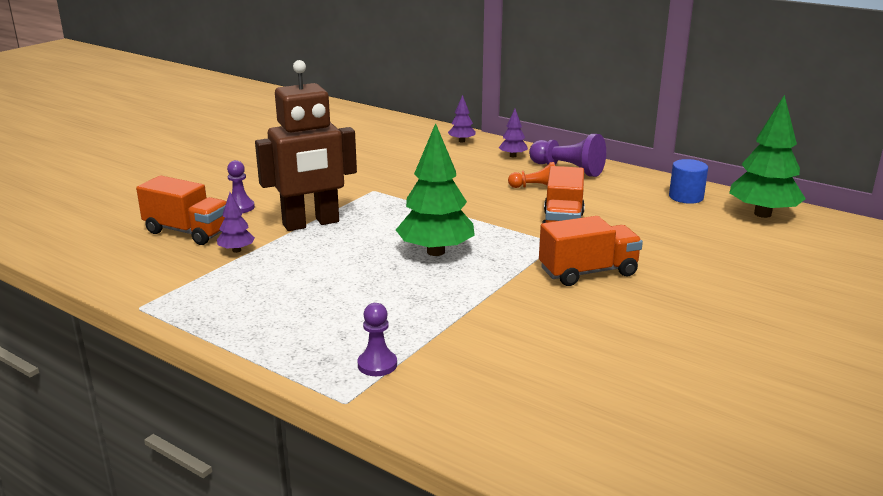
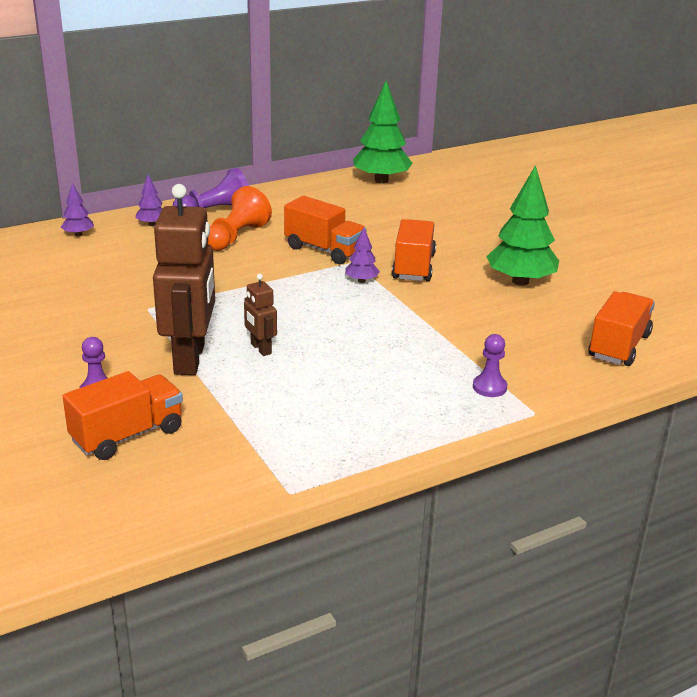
camera: 65 degrees left, 5 degrees up
purple tree [217,192,255,253] -> purple tree moved to [345,227,380,283]
green tree [396,123,475,256] -> green tree moved to [486,165,559,286]
orange pawn [508,162,555,188] -> orange pawn [208,186,272,251], size x1.64
blue cylinder [669,159,708,204] -> none
none -> brown robot [244,274,277,356]
none -> orange truck [588,291,655,366]

